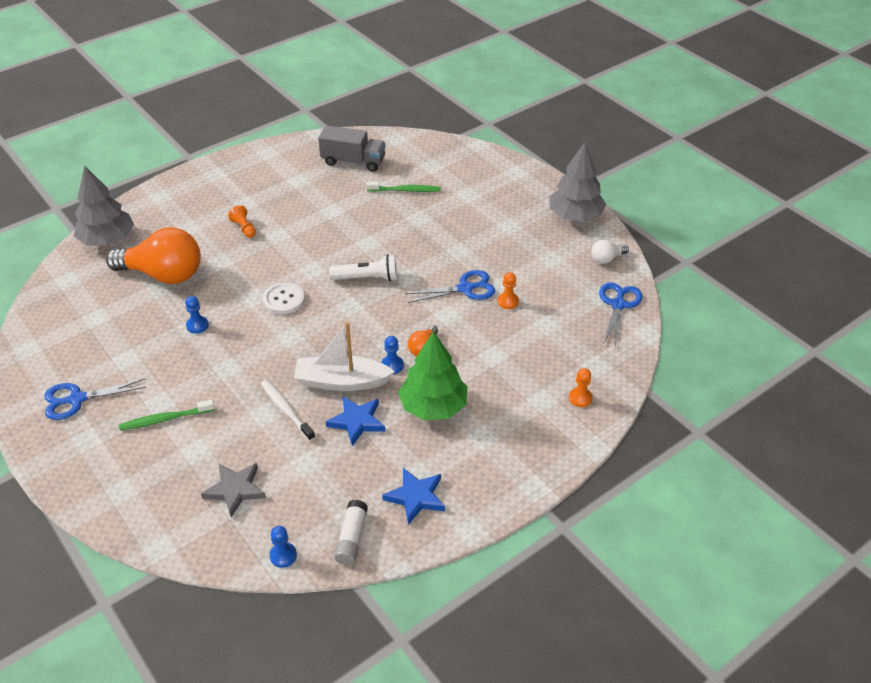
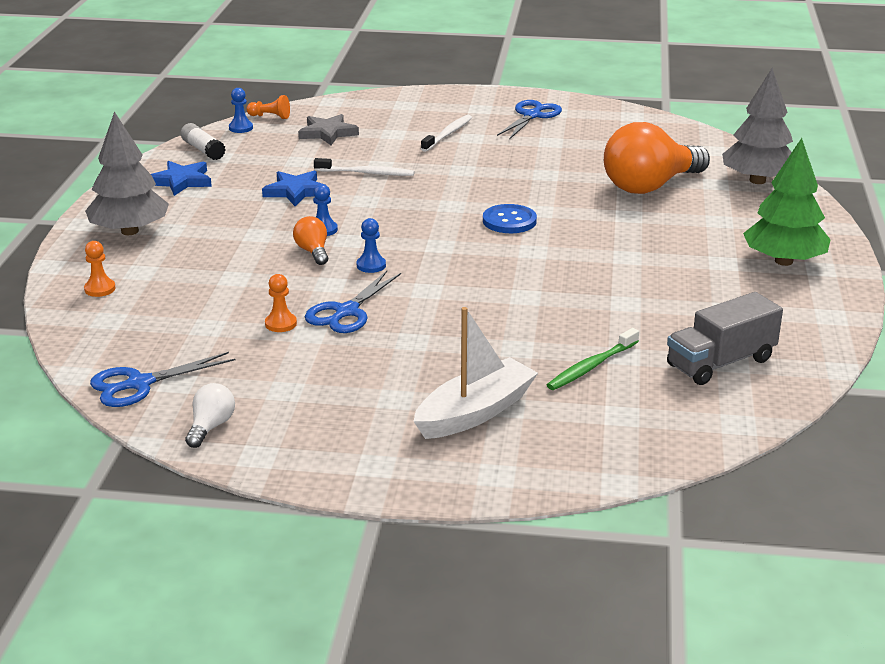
camera: 135 degrees right, 15 degrees down
green toothbrush [119,400,215,431] -> white toothbrush [421,115,472,152]
blue pawn [185,296,209,333] -> blue pawn moved to [357,218,386,273]
orange pawn [228,205,256,238] -> orange pawn moved to [246,95,290,119]
white button [263,282,305,314] -> blue button [483,204,537,233]
white boat [294,322,395,391] -> white boat moved to [413,307,538,439]
white flashlight [329,254,398,281] -> none
green tree [398,331,467,420] -> green tree moved to [743,138,831,266]
grey tree [549,142,606,222] -> grey tree moved to [85,111,169,235]
blue scissors [599,282,642,348] -> blue scissors turned 90 degrees clockwise [90,352,235,407]

